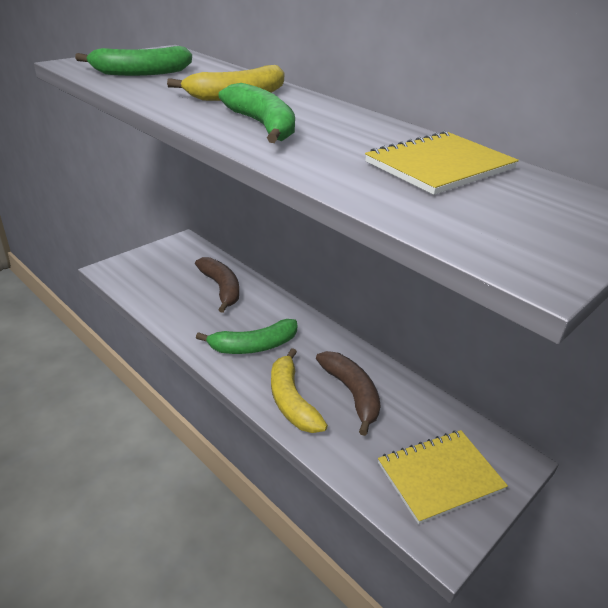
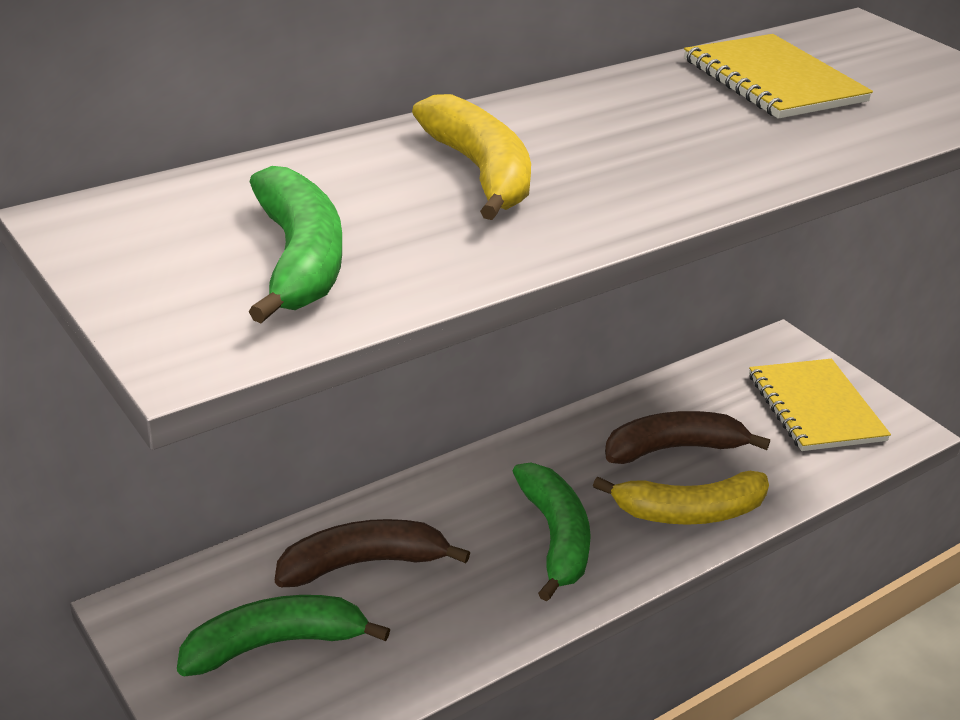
camera: 80 degrees left, 0 degrees up
green banana [218,83,295,143] -> green banana moved to [177,595,390,677]

